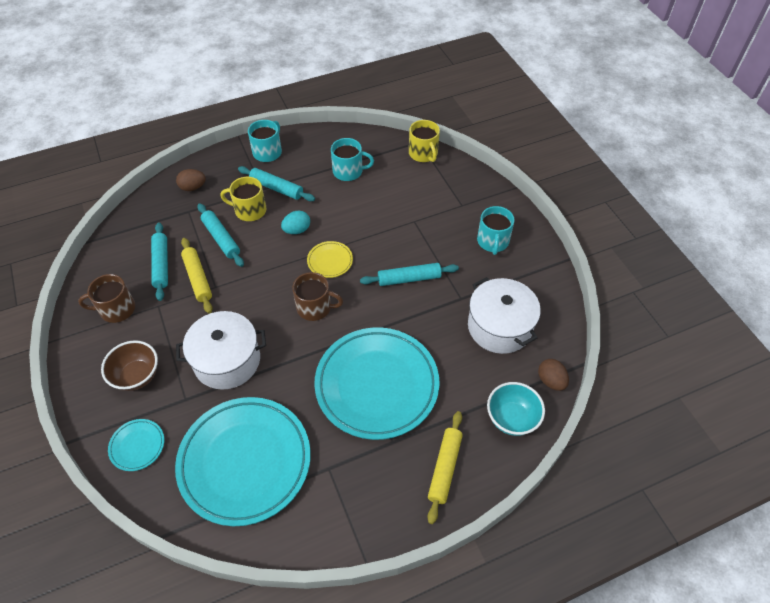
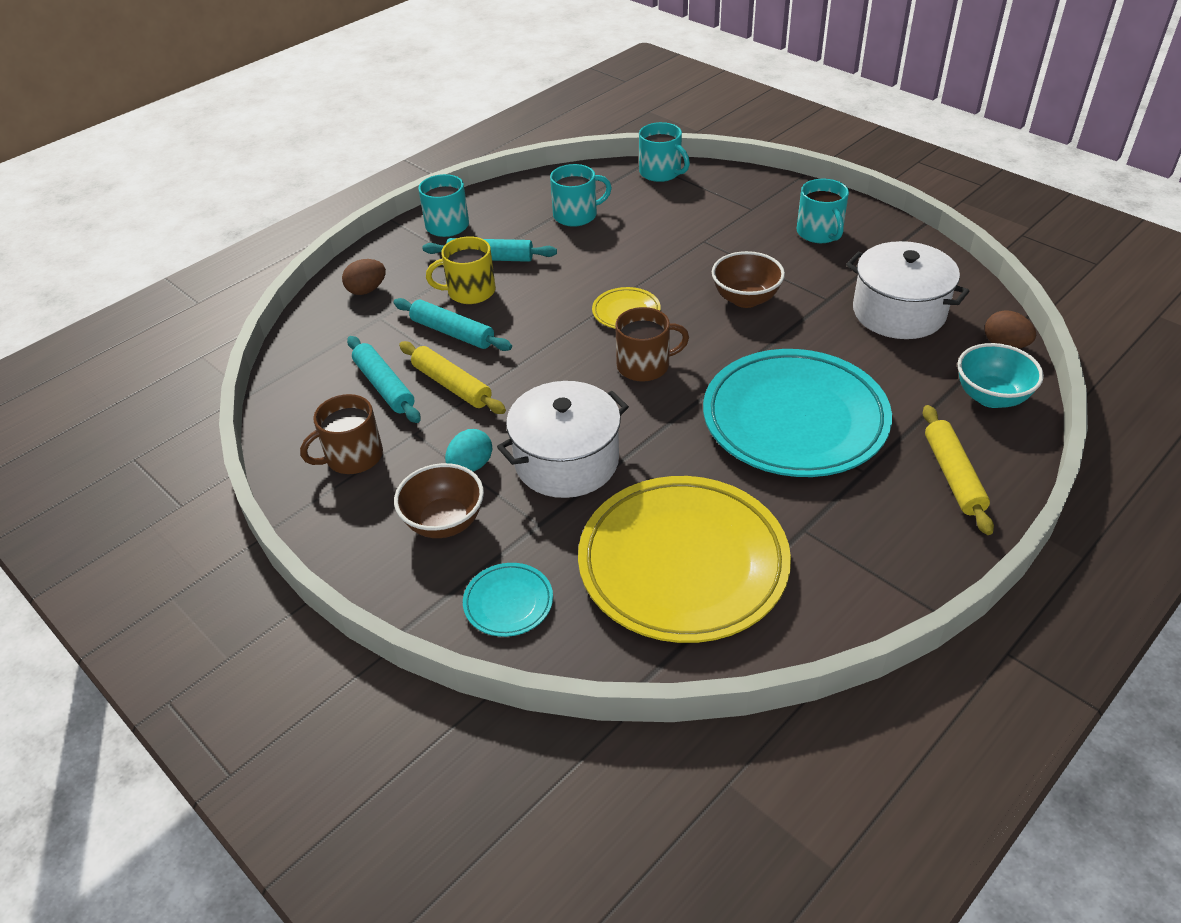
camera: 20 degrees left, 10 degrees down
turquoise plate [175,397,311,526] -> yellow plate [578,476,791,643]
turquoise egg [281,211,310,234] -> turquoise egg moved to [445,429,492,471]
turquoise rolling pin [360,263,459,286] -> brown bowl [712,251,785,308]
yellow mug [409,120,440,162] -> turquoise mug [639,122,690,182]

